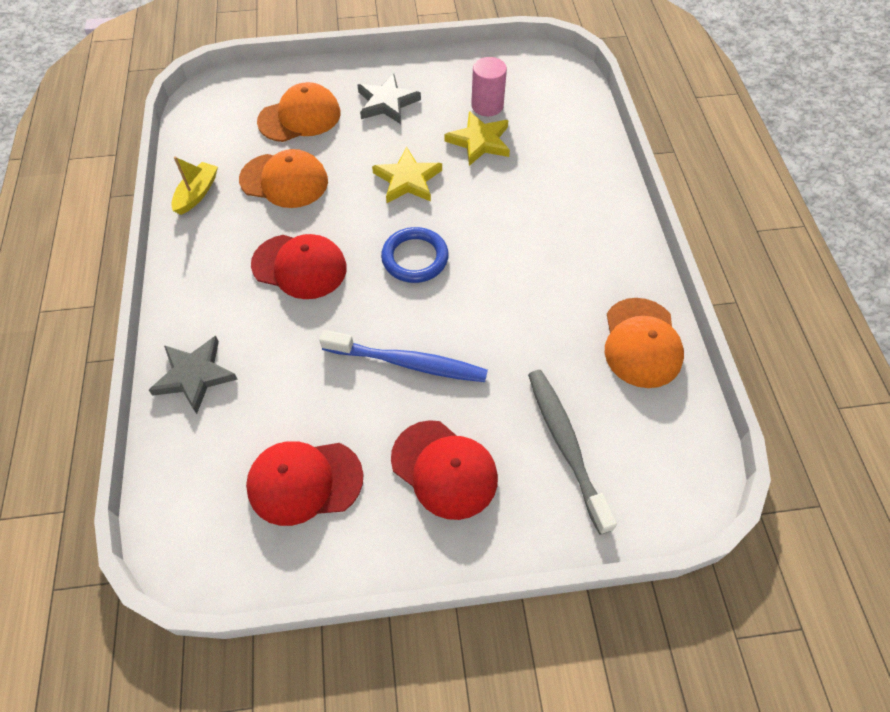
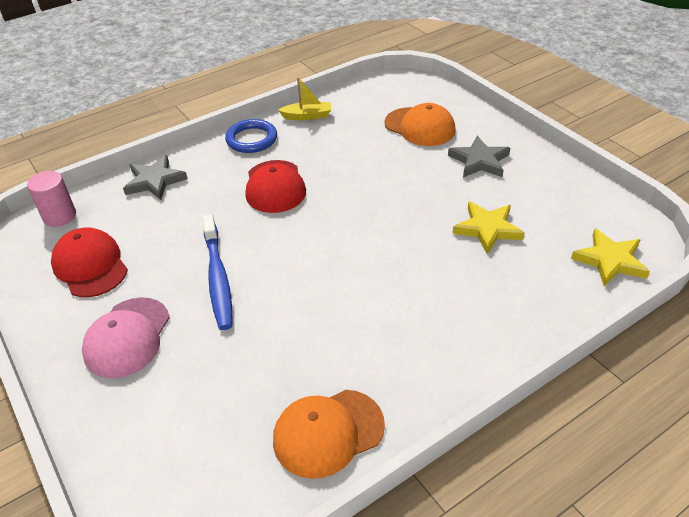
camera: 65 degrees right, 15 degrees down
orange cap [239,149,328,208] -> none
yellow star [372,147,442,203] -> yellow star moved to [571,229,650,286]
blue ring [381,227,449,283] -> blue ring moved to [225,119,277,153]
red cap [391,420,498,520] -> pink cap [82,297,170,378]
pink cylinder [471,57,507,116] -> pink cylinder moved to [27,171,76,227]
grey toothbrush [528,370,617,535] -> none

